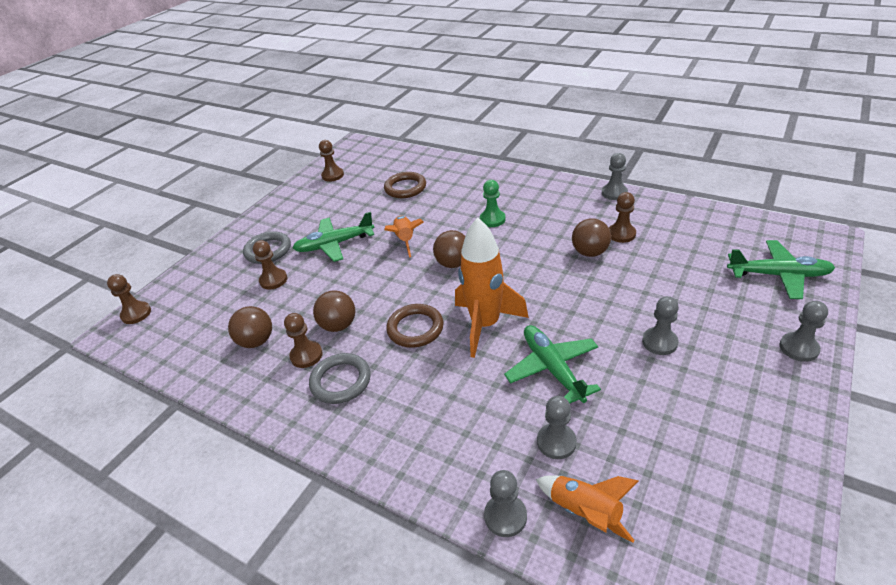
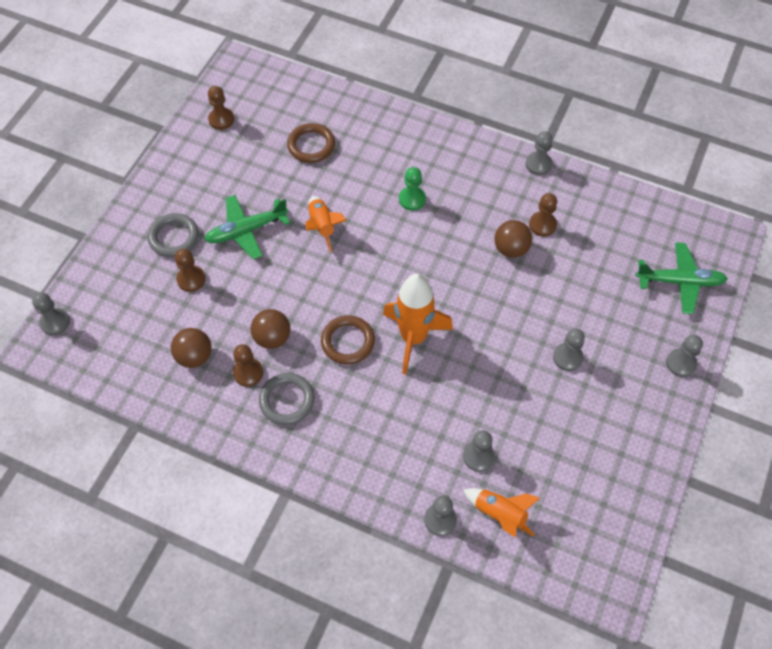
camera: 10 degrees left, 20 degrees up
brown pawn [107,274,151,324] -> grey pawn [32,293,70,335]
brown ball [433,230,465,268] -> none
green plane [504,325,601,404] -> none

